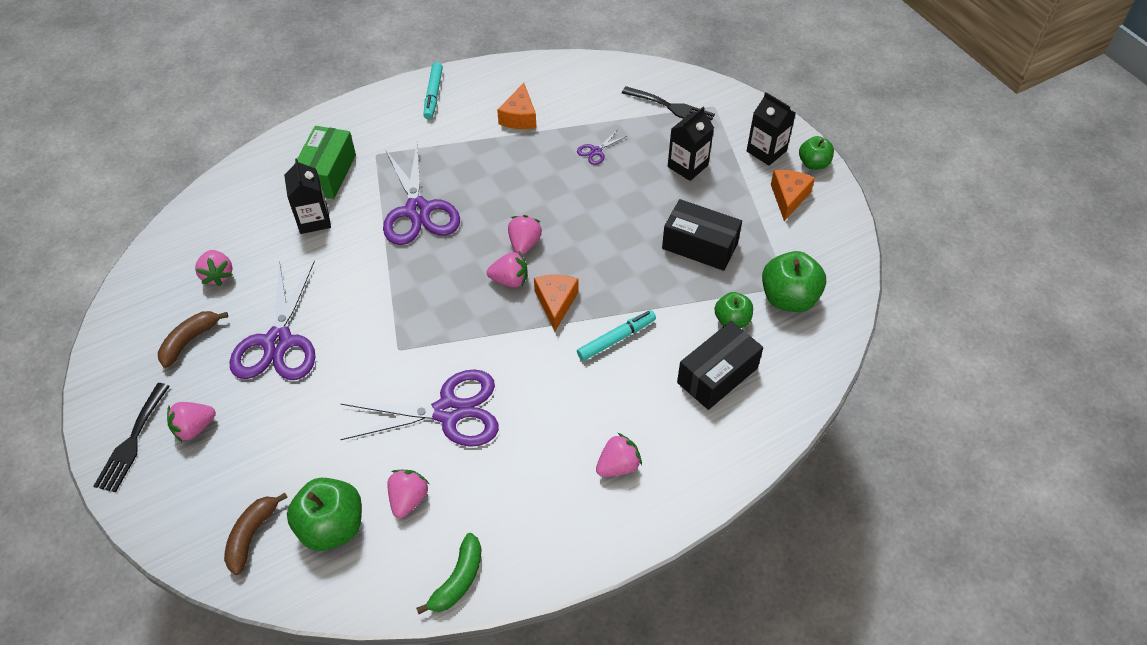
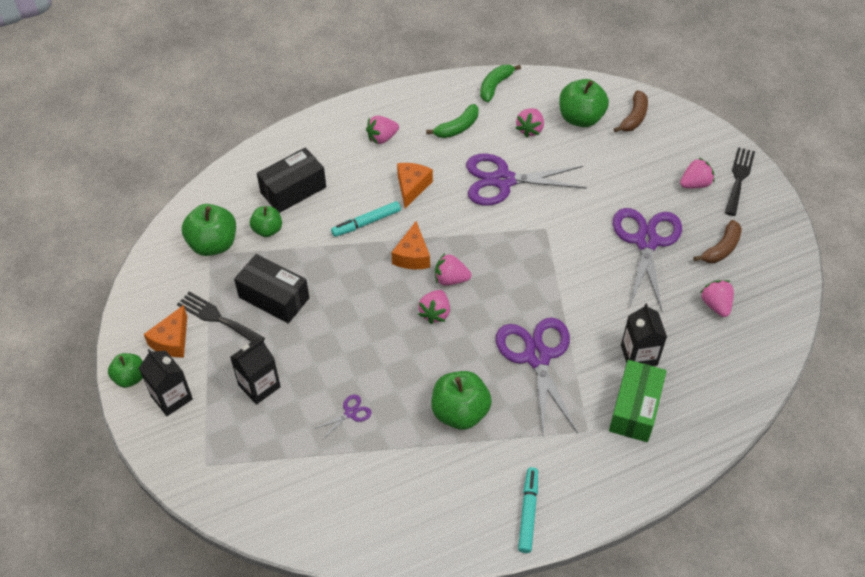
camera: 175 degrees left, 0 degrees up
orange cheese [497,83,536,129] -> orange cheese moved to [397,163,433,208]
black fork [622,86,715,122] -> black fork moved to [177,291,265,342]
none -> green banana [426,104,478,138]
none -> green apple [431,371,492,430]

